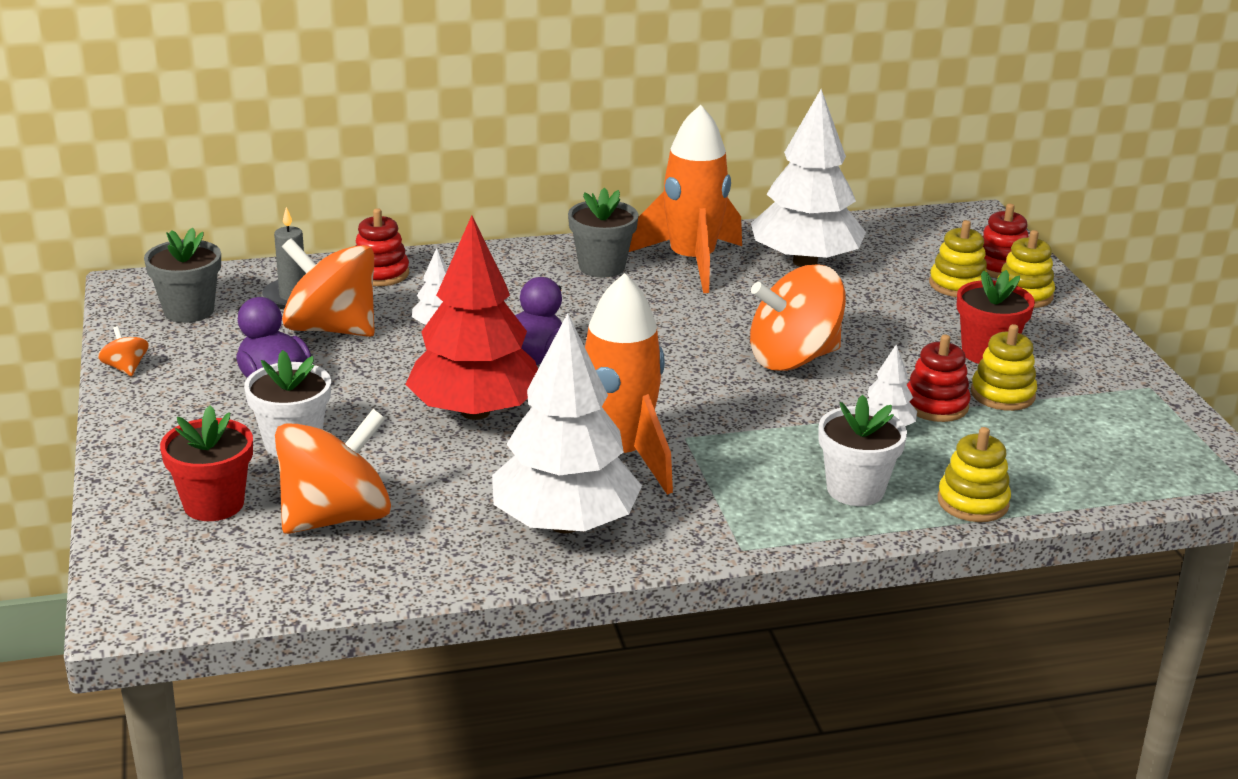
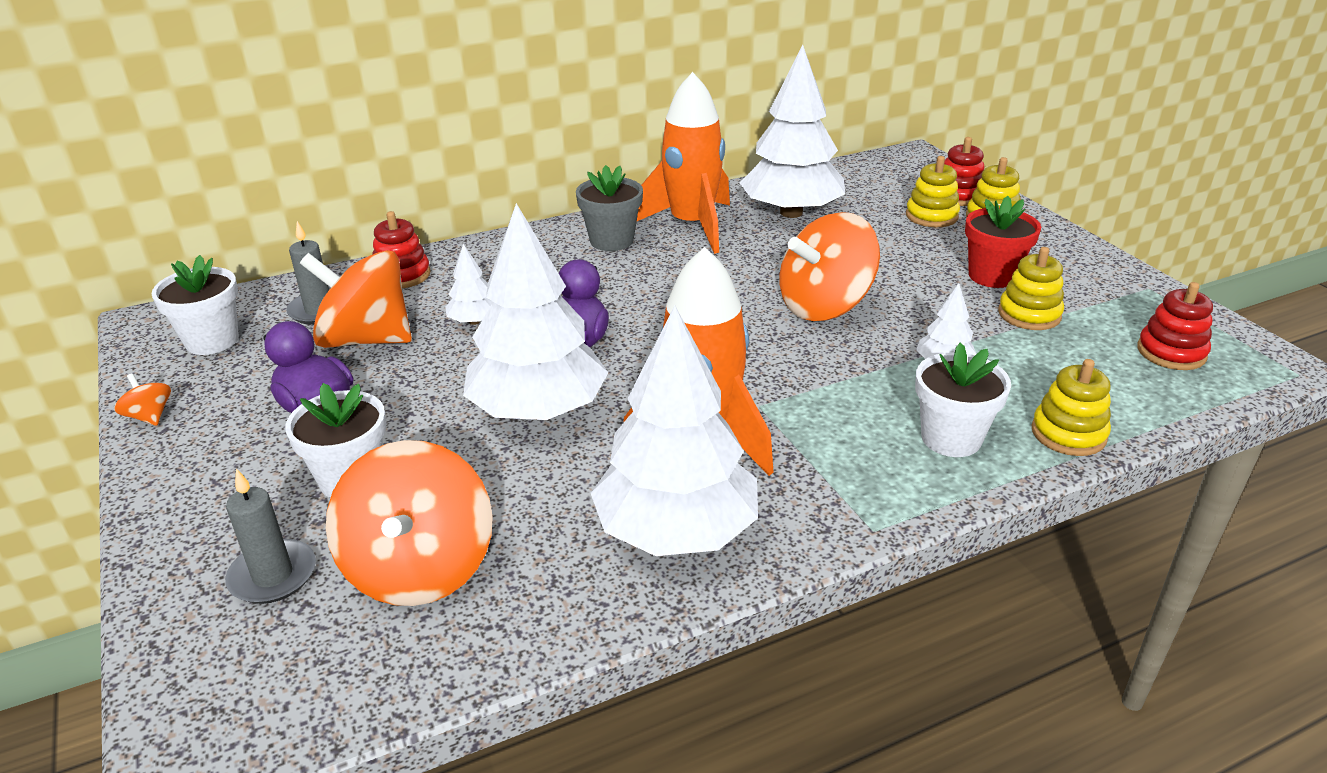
camera: 10 degrees left, 5 degrees up
grey flower pot [144,227,221,323] -> white flower pot [152,255,239,355]
red flower pot [160,405,253,521] -> grey candle [225,469,316,604]
orange spinning top [275,409,391,534] -> orange spinning top turned 135 degrees clockwise [326,440,493,606]
red tree [405,215,538,420] -> white tree [463,203,608,420]
red stacking toy [907,335,971,422] -> red stacking toy moved to [1137,282,1213,370]

